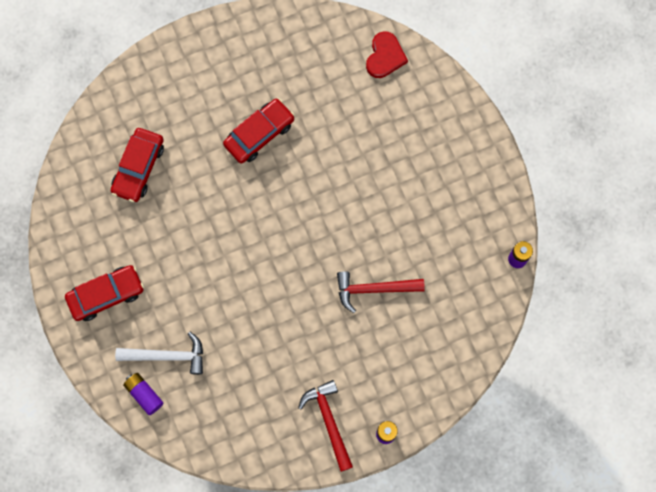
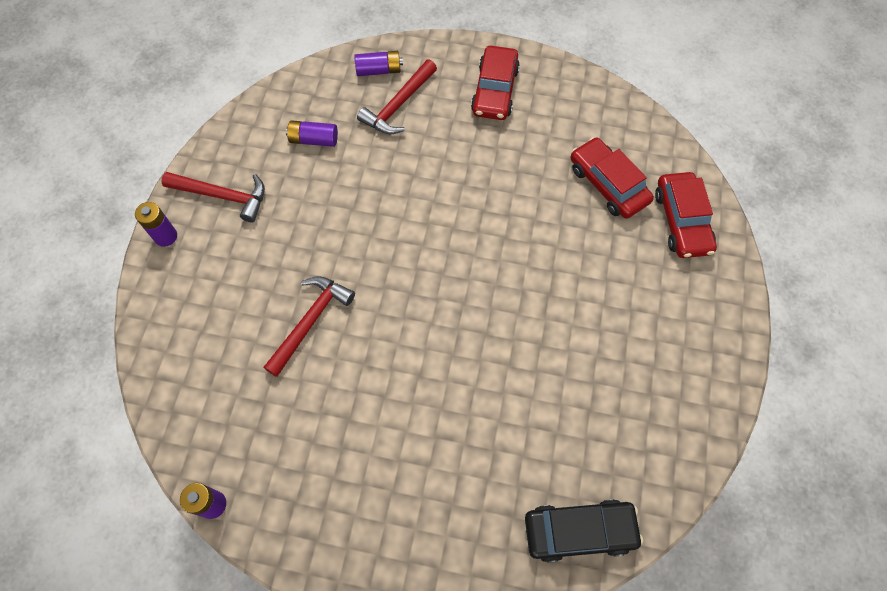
camera: 125 degrees right, 10 degrees down
white hammer [115,332,203,375] -> red hammer [357,59,437,134]
red car [223,99,295,164] -> red car moved to [655,172,717,258]
red heart [366,31,408,78] -> black car [525,499,643,563]
none -> purple battery [286,120,338,147]

